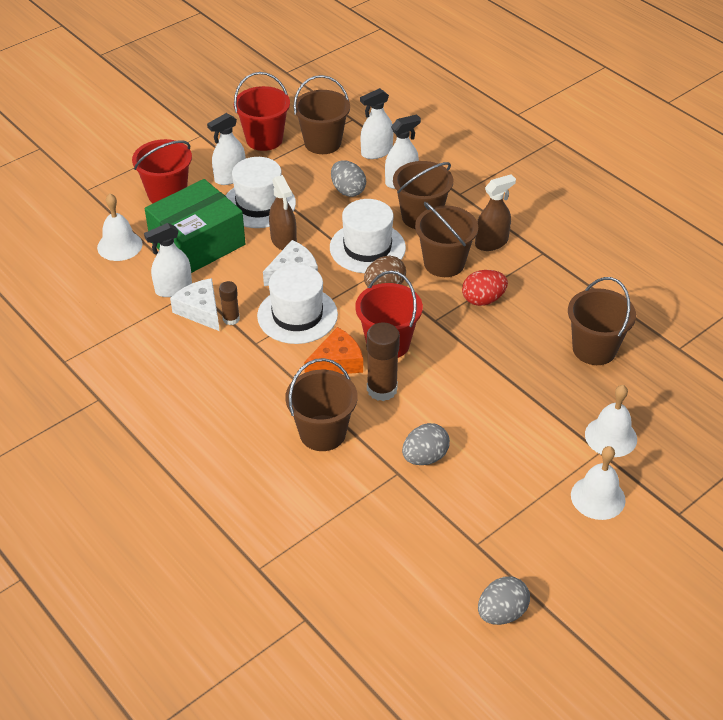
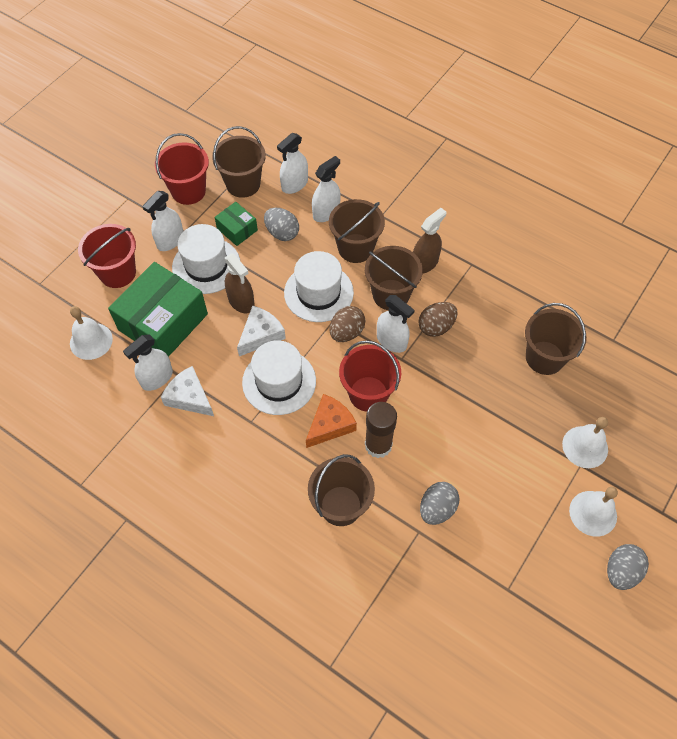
camera: 15 degrees left, 15 degrees up
brown glue stick [219,281,240,325] -> none
red egg [462,270,508,306] -> brown egg [418,302,458,337]
grey egg [478,576,530,625] -> grey egg moved to [607,544,649,590]
none -> green box [215,202,258,246]
none -> white spray bottle [377,295,414,353]

